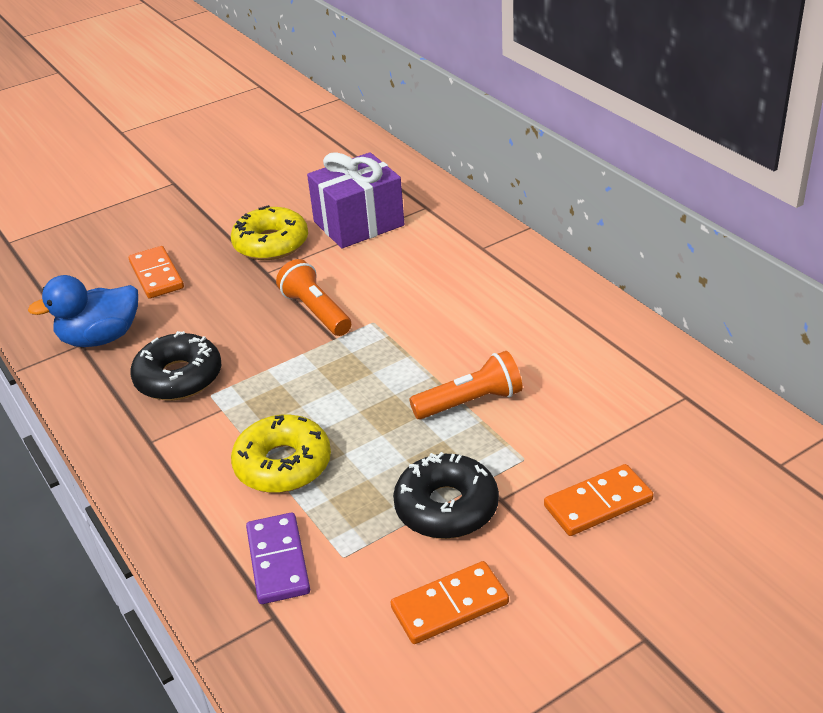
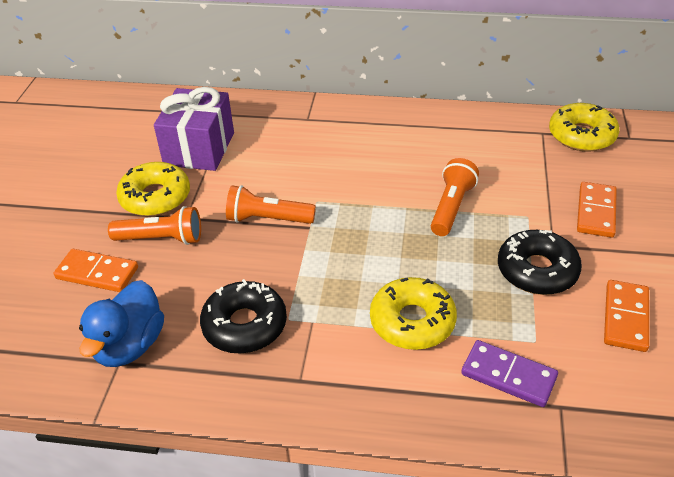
camera: 50 degrees left, 5 degrees up
none -> orange flashlight [108,206,201,245]
none -> yellow donut [549,103,619,151]

